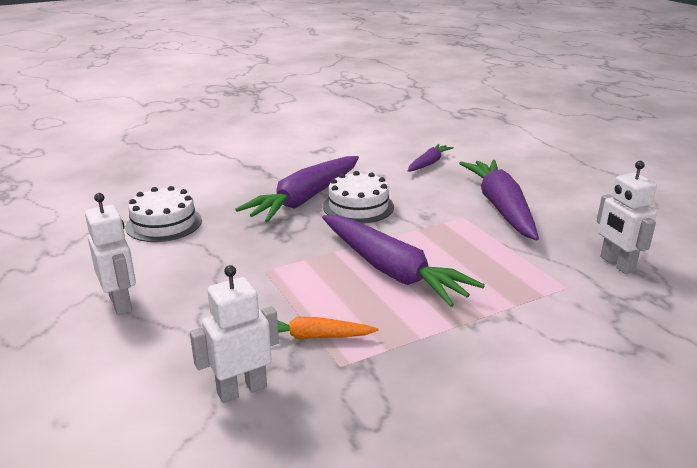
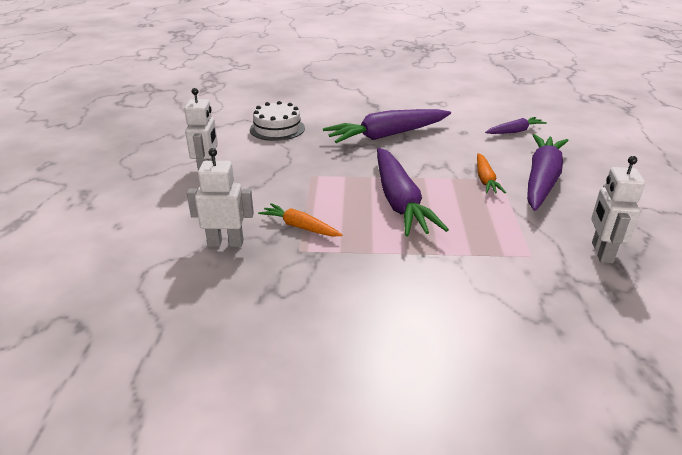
camera: 30 degrees right, 5 degrees up
white cake [323,171,394,224] -> none
none -> orange carrot [477,153,506,194]

